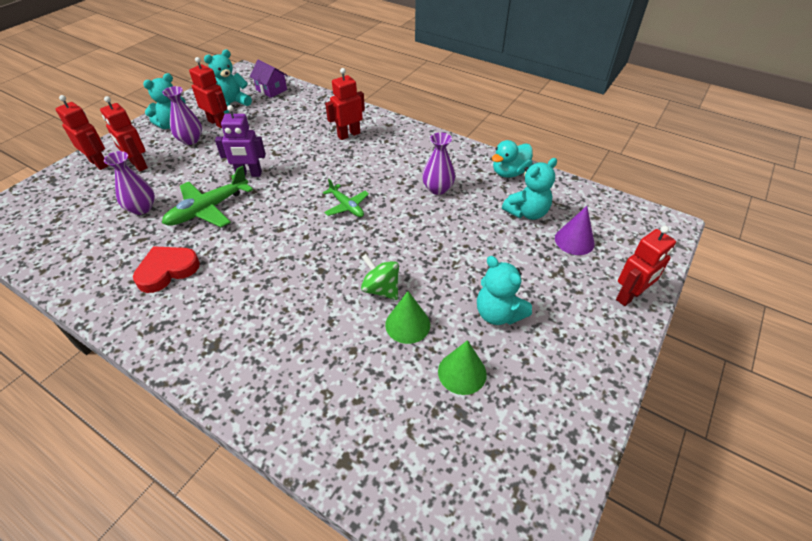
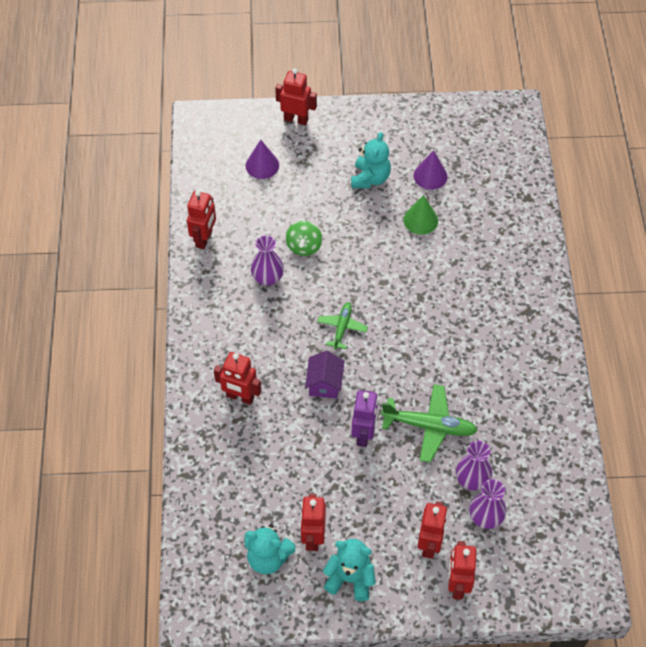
camera: 125 degrees left, 10 degrees up
red heart [133,246,200,293] -> none
purple vase [162,86,202,145] -> purple vase moved to [469,479,506,529]
purple robot [215,105,266,177] -> purple robot turned 45 degrees clockwise [352,390,378,447]
purple house [250,60,288,98] -> purple house moved to [305,351,344,399]
green spinning top [361,254,399,300] -> green spinning top moved to [286,221,322,256]
green cone [438,340,487,395] -> purple cone [414,150,448,190]
turquoise duck [492,140,533,178] -> red robot [187,190,216,249]
turquoise teddy bear [502,158,557,220] -> none

